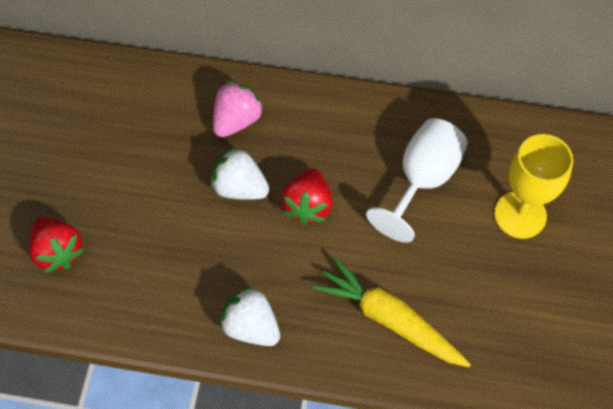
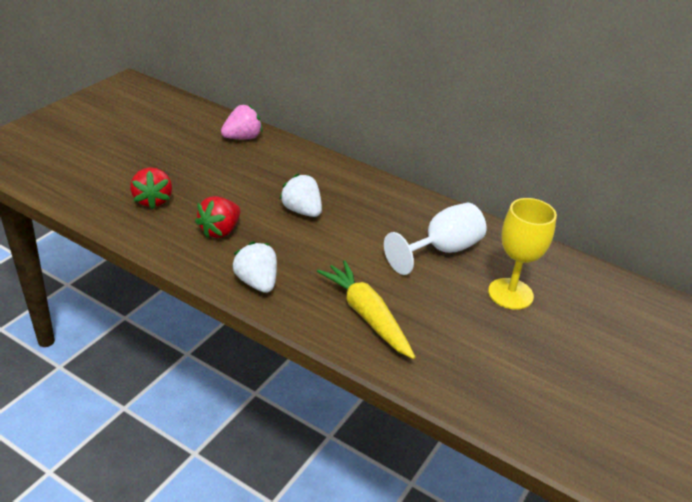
camera: 20 degrees right, 25 degrees down
pink strawberry [213,80,265,137] -> pink strawberry moved to [221,105,263,139]
red strawberry [281,168,332,225] -> red strawberry moved to [195,196,241,238]

